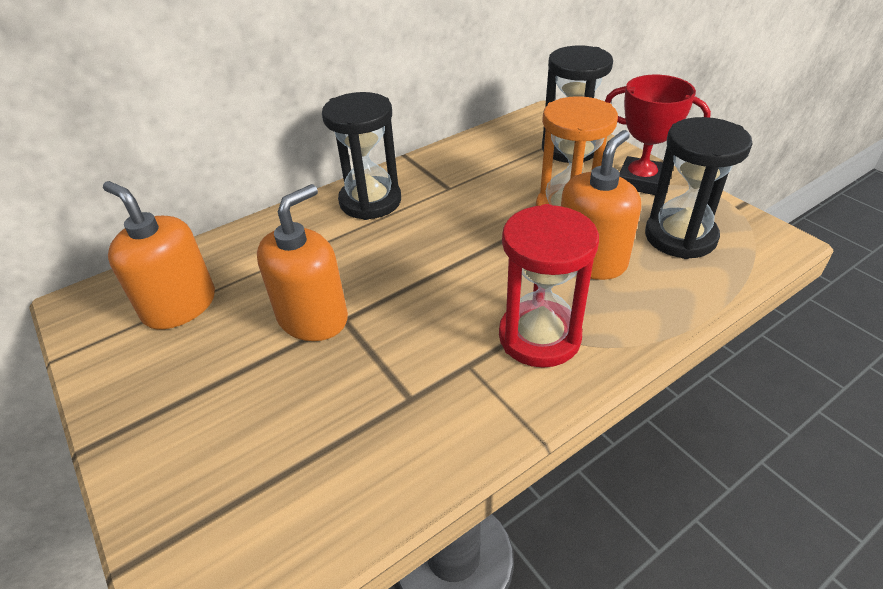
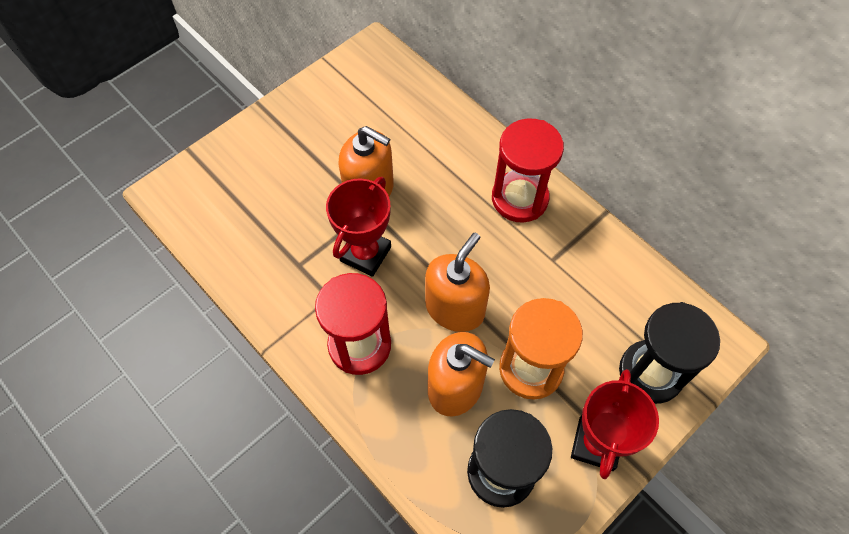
camera: 80 degrees right, 20 degrees up
orange soap dispenser [103,181,215,329] -> orange soap dispenser moved to [425,233,490,332]
black hourglass [322,92,401,220] -> red hourglass [492,118,564,223]
none -> red trophy [326,177,391,277]

